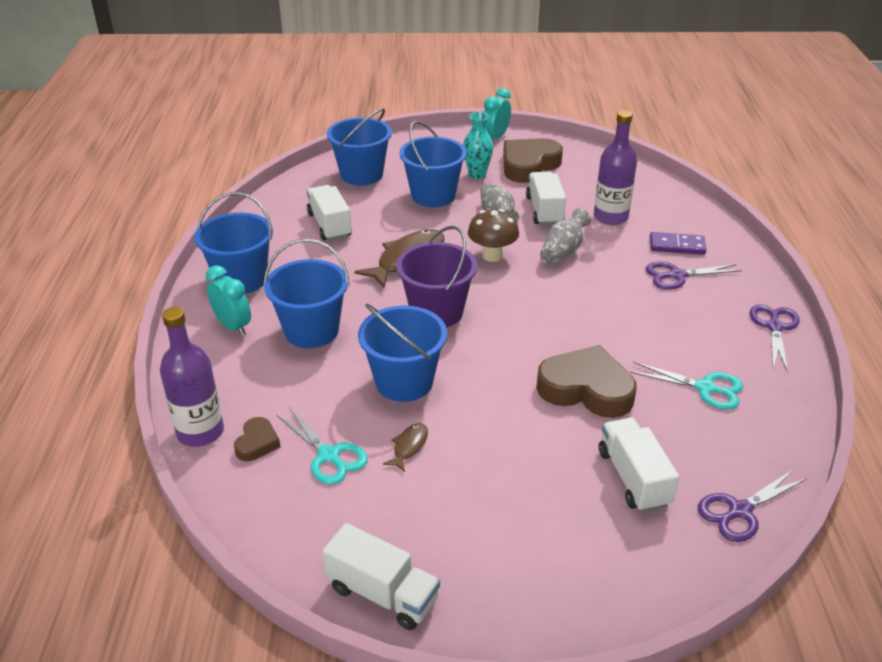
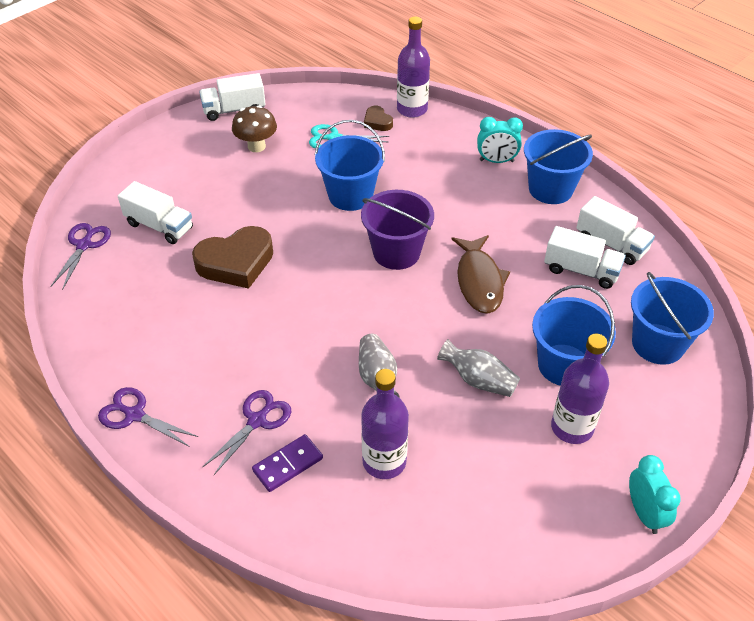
camera: 135 degrees right, 10 degrees up
blue bucket [264,239,350,348] -> none
brown fish [383,423,428,472] -> none
turquoise vase [463,112,493,179] -> purple bottle [551,334,609,444]
brown mushroom [468,209,519,262] -> brown mushroom moved to [232,105,277,152]
brown heart [503,138,563,183] -> none
white truck [526,172,566,225] -> white truck moved to [576,196,655,265]
turquoise scissors [630,362,743,409] -> none
purple scissors [750,304,800,372] -> purple scissors turned 150 degrees clockwise [98,387,198,447]

